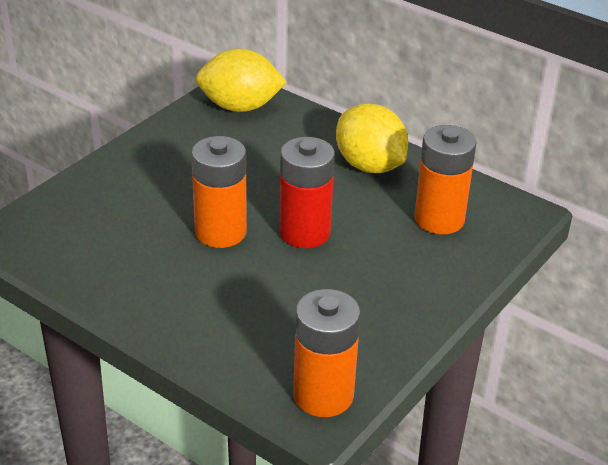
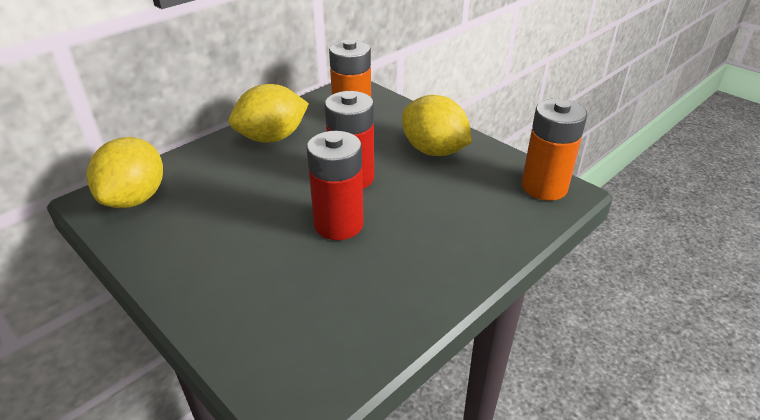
camera: 80 degrees left, 0 degrees up
orange battery [191,136,247,248] -> red battery [307,131,364,240]
none -> yellow lemon [402,95,472,156]

